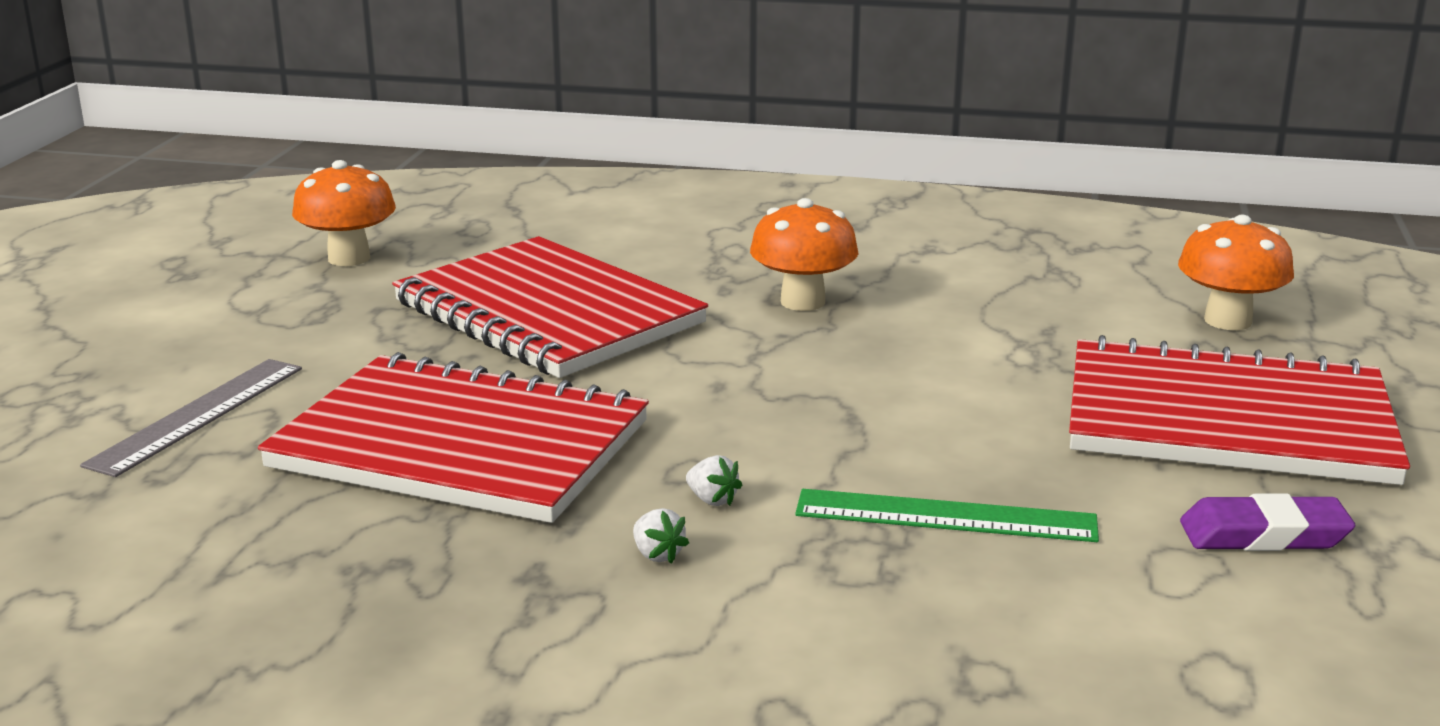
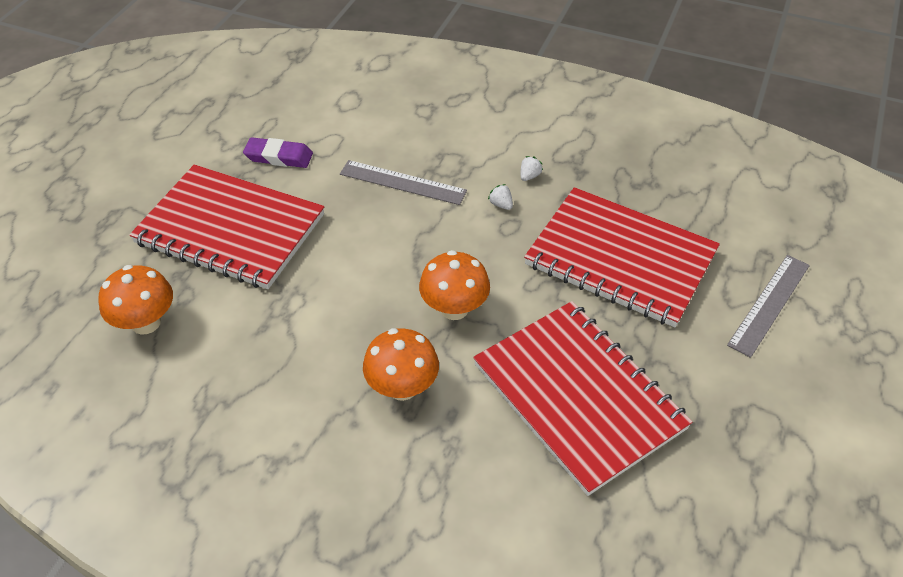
camera: 170 degrees left, 25 degrees up
orange mushroom [292,160,396,266] -> orange mushroom moved to [419,250,490,320]
white strawberry [633,508,689,564] -> white strawberry turned 60 degrees clockwise [520,156,543,181]
green ruler [795,489,1099,542] -> grey ruler [340,160,467,205]

